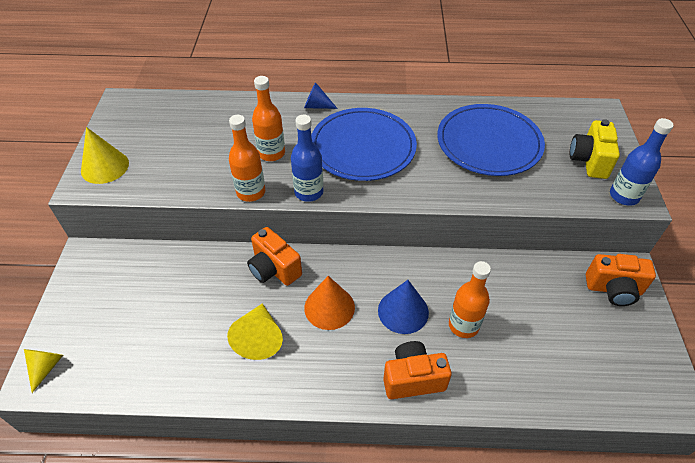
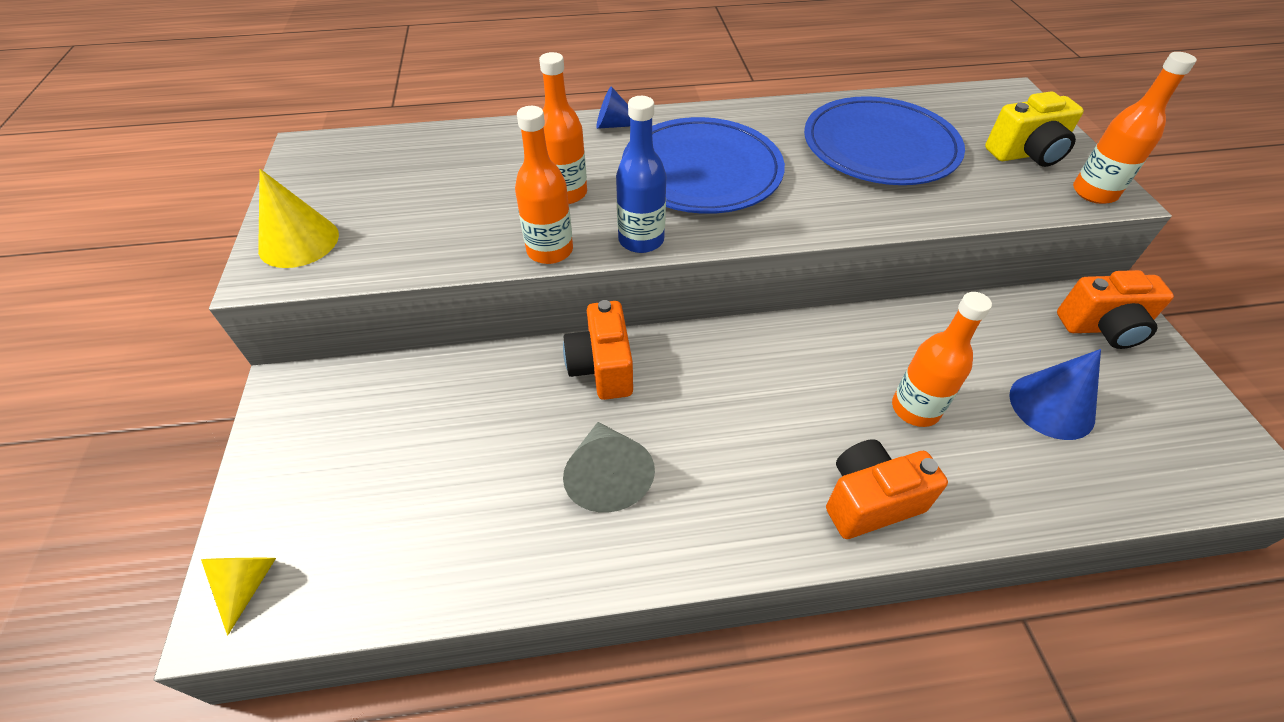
camera: 10 degrees left, 0 degrees up
yellow cone [227,303,283,360] -> grey cone [563,422,655,512]
orange camera [247,227,302,286] -> orange camera turned 45 degrees clockwise [563,300,633,400]
orange cone [304,276,355,330] -> none
blue cone [378,280,429,334] -> blue cone moved to [1009,349,1101,440]
yellow camera [570,119,620,179] -> yellow camera turned 105 degrees counterclockwise [985,91,1084,167]
blue bottle [610,118,674,206] -> orange bottle [1073,52,1197,204]

